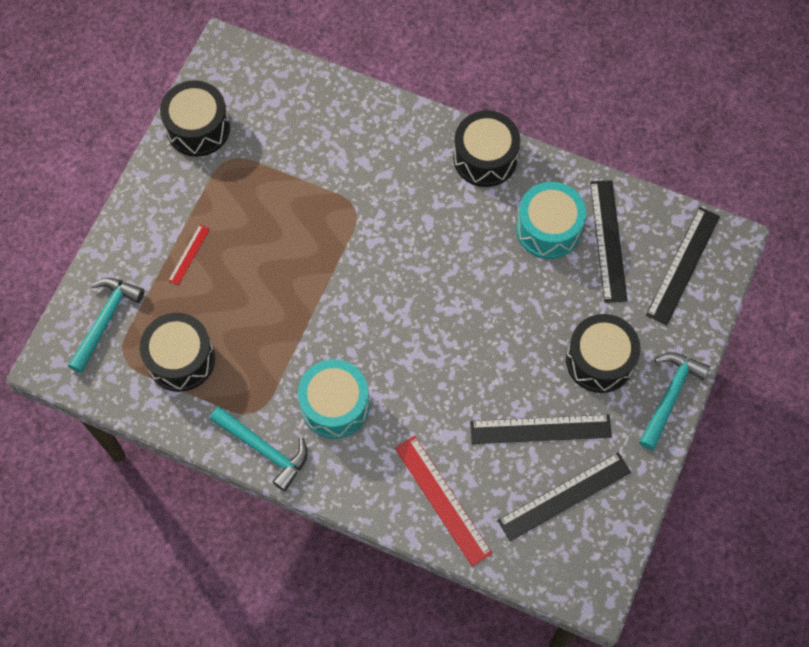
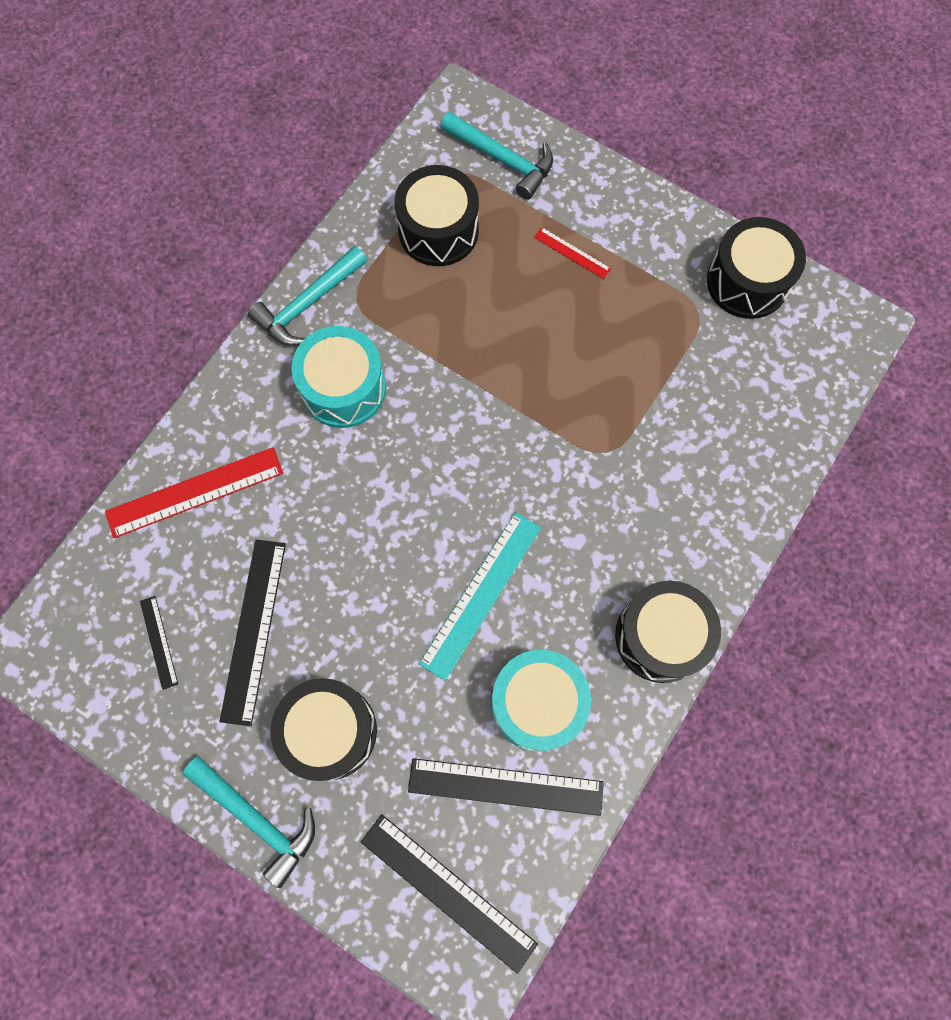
camera: 100 degrees right, 5 degrees up
black ruler [497,452,631,541] -> black ruler [140,596,178,690], size x0.51
none -> turquoise ruler [419,512,541,681]

